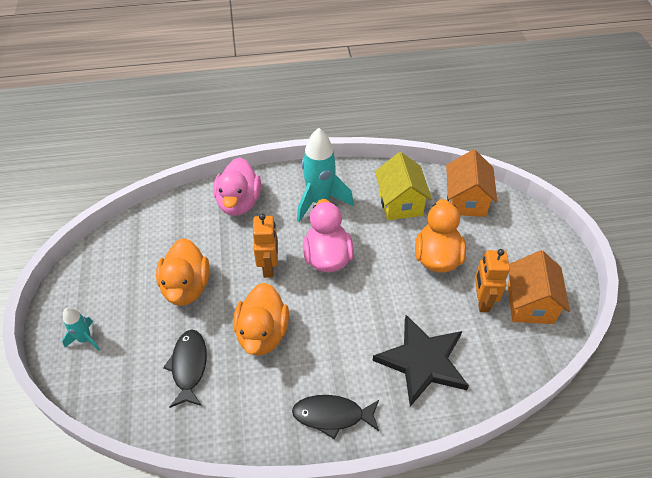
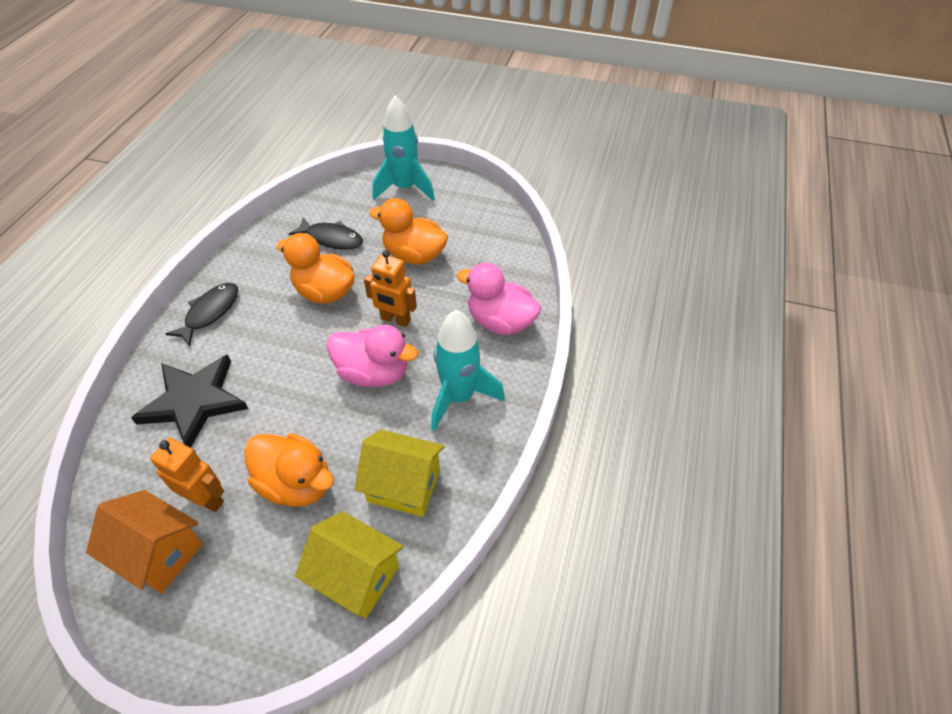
camera: 115 degrees right, 0 degrees up
turquoise rocket [62,307,100,351] -> turquoise rocket [372,95,435,201], size x1.91
orange house [446,150,497,217] -> yellow house [295,511,404,618]

